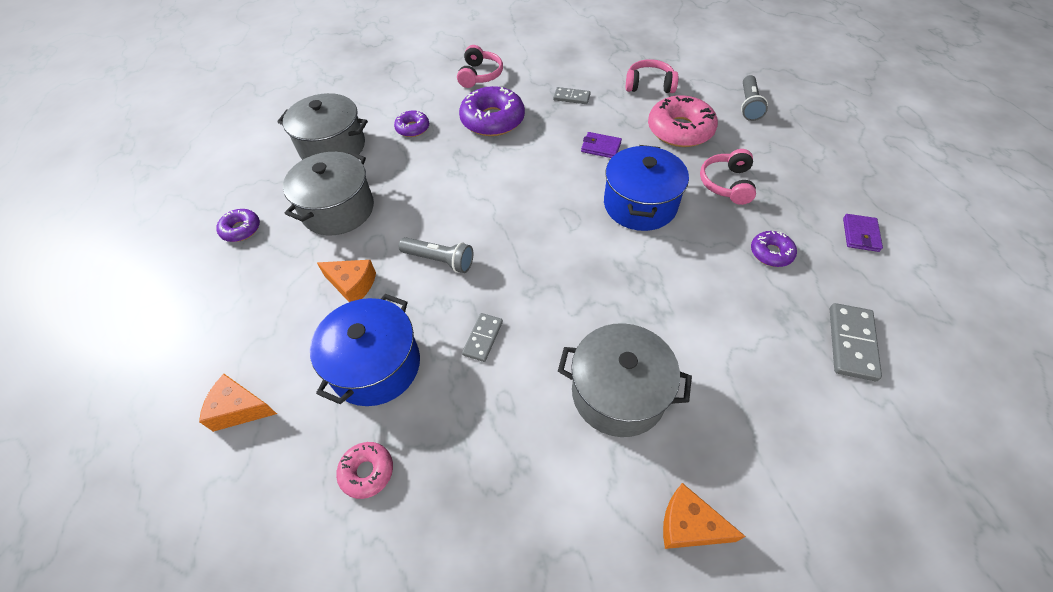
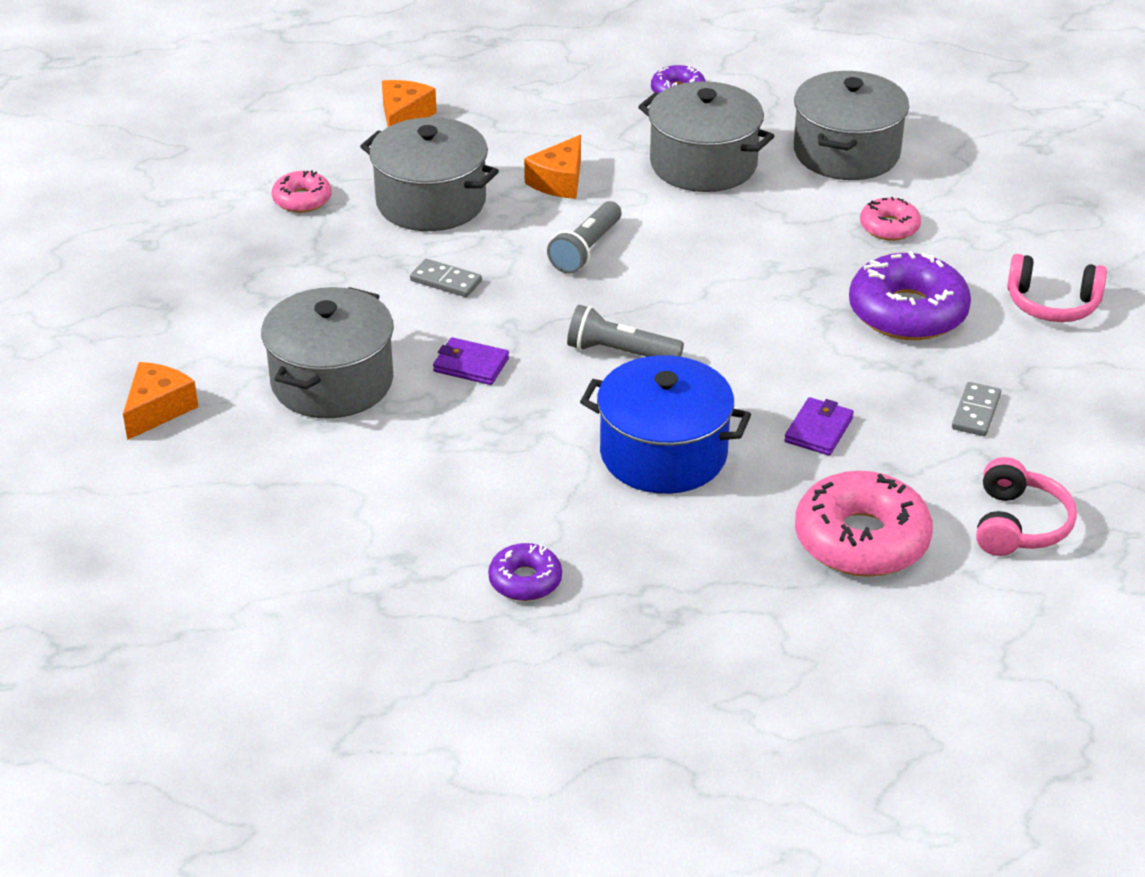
camera: 95 degrees right, 15 degrees down
blue pot [310,294,420,406] -> grey pot [360,117,499,231]
purple donut [394,110,429,137] -> pink donut [860,197,921,241]
pink headphones [700,149,756,205] -> none
grey flashlight [741,75,768,121] -> grey flashlight moved to [567,305,684,357]
grey domino [830,303,882,381] -> none
purple wallet [843,214,883,252] -> purple wallet moved to [433,337,509,385]

